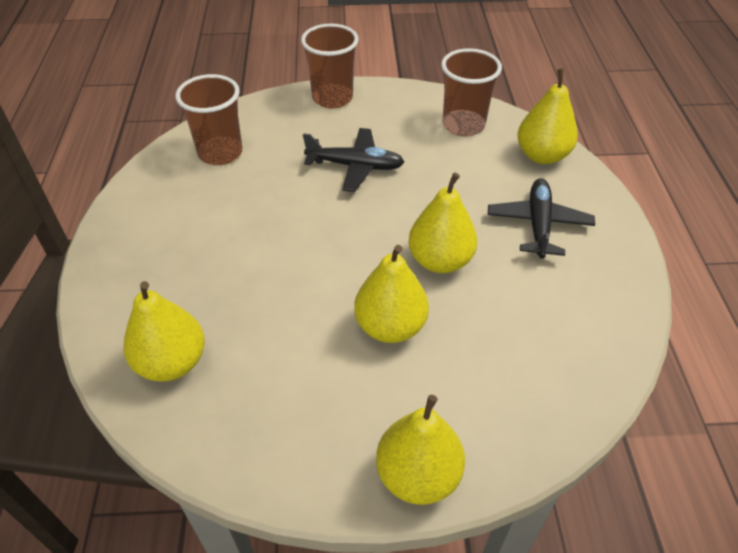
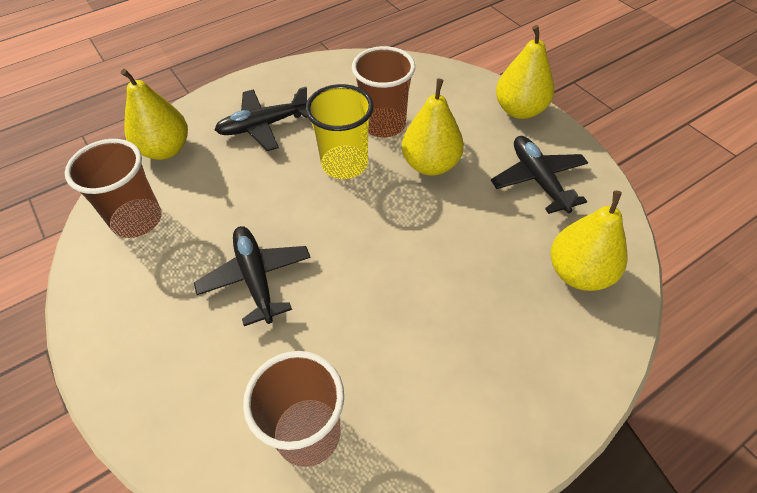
camera: 120 degrees left, 5 degrees up
brown cup [301,23,359,109] -> brown cup moved to [352,46,415,138]
yellow pear [408,173,477,273] -> yellow cup [305,84,374,179]
none -> black plane [491,136,588,214]

